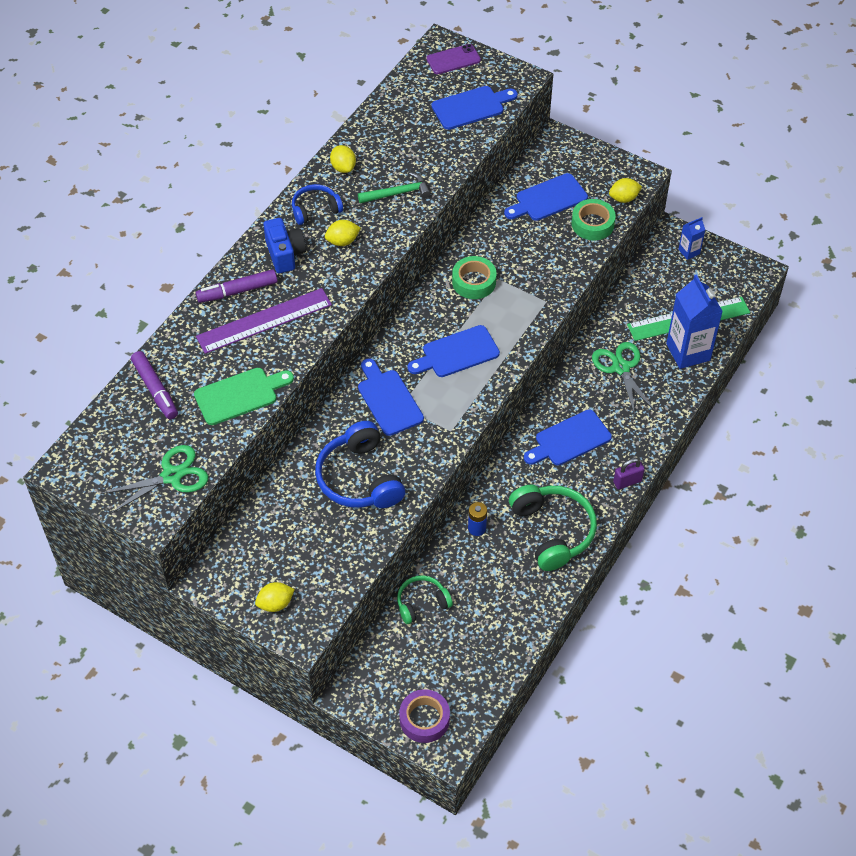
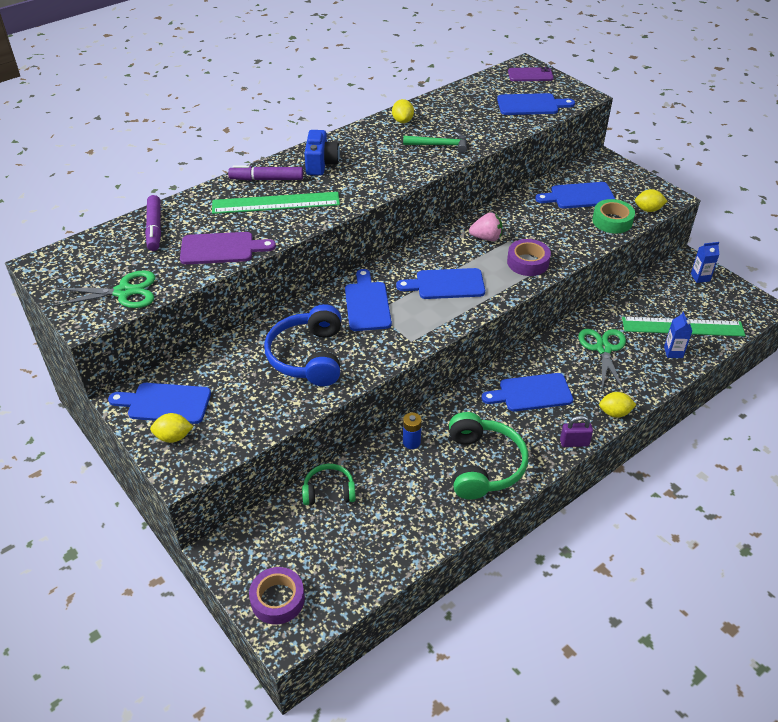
camera: 20 degrees right, 10 degrees down
green cutting board [194,368,294,425] -> purple cutting board [180,232,276,264]
purple ruler [196,288,332,354] -> green ruler [212,192,340,214]
blue headphones [292,184,343,225] -> none
yellow lemon [325,220,361,246] -> yellow lemon moved to [599,392,637,418]
green tape [452,256,497,299] -> pink strawberry [469,212,503,241]
blue carton [666,274,723,369] -> blue carton [664,312,692,358], size x0.49
none -> blue cutting board [108,383,211,424]
none -> purple tape [507,239,551,276]

